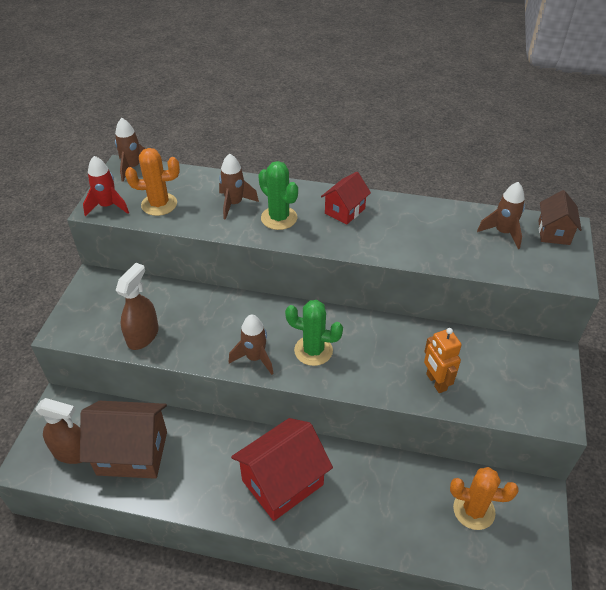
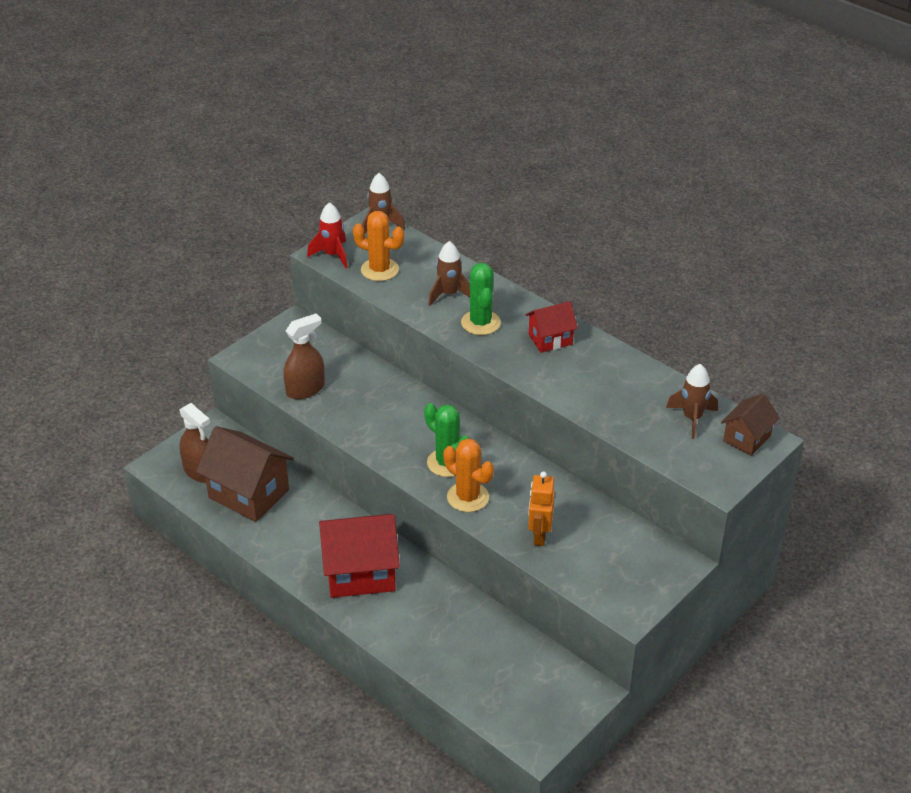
camera: 30 degrees right, 5 degrees down
brown rocket [229,314,274,375] -> none
orange cactus [450,467,519,530] -> orange cactus moved to [443,438,494,512]

